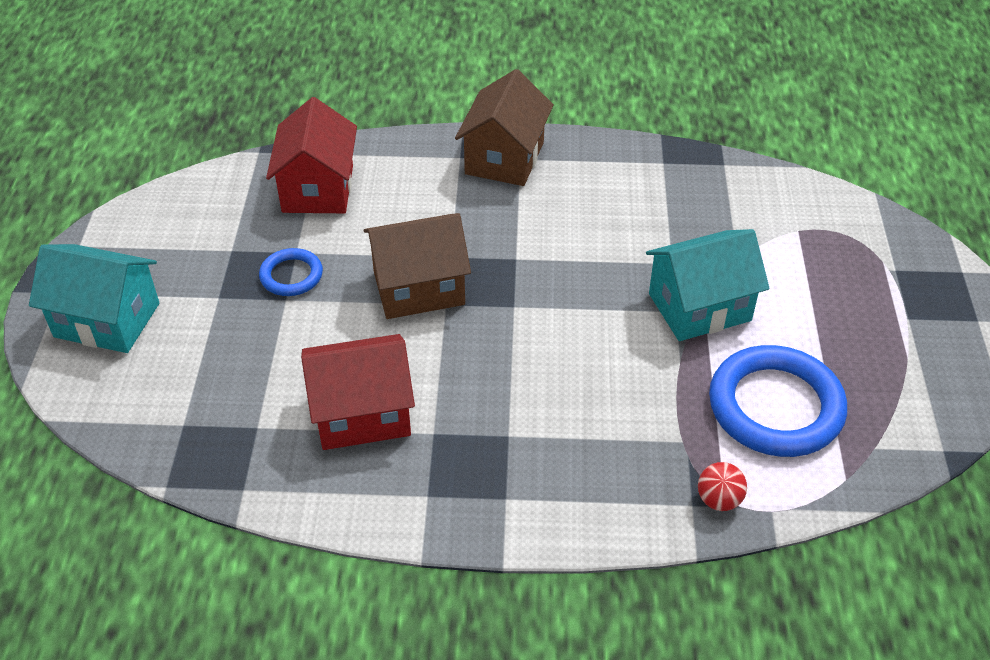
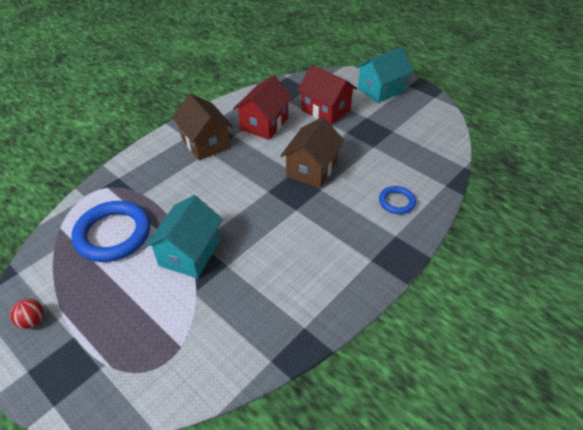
camera: 130 degrees right, 0 degrees up
blue ring [259,248,323,296] -> blue ring moved to [379,186,416,214]
red house [266,97,357,213] -> red house moved to [297,65,357,125]
brown house [455,69,554,186] -> brown house moved to [172,93,233,160]
red ball [698,462,747,511] -> red ball moved to [10,299,44,329]

